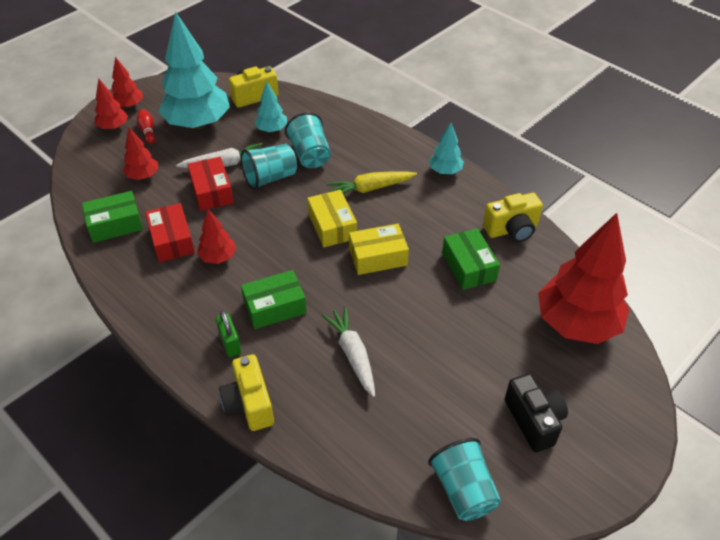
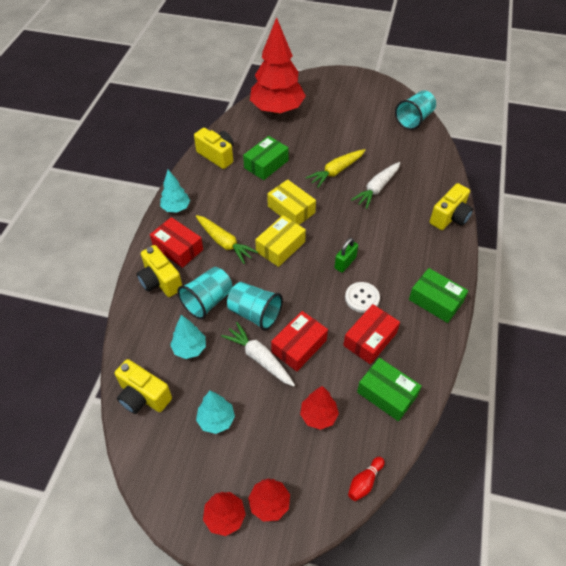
camera: 120 degrees left, 5 degrees up
red bowling pin [137,109,155,144] -> red bowling pin moved to [348,457,384,501]
turquoise tree [158,11,230,129] -> turquoise tree [196,391,235,434], size x0.47
red tree [197,209,236,264] -> white button [345,282,380,313]
green padlock [216,310,241,357] -> green padlock moved to [335,238,358,273]
green box [241,270,307,329] -> green box moved to [409,268,468,323]
black camera [505,374,568,452] -> none
none -> yellow camera [137,245,182,297]
none -> red box [150,217,203,268]
none -> yellow carrot [306,149,365,188]

